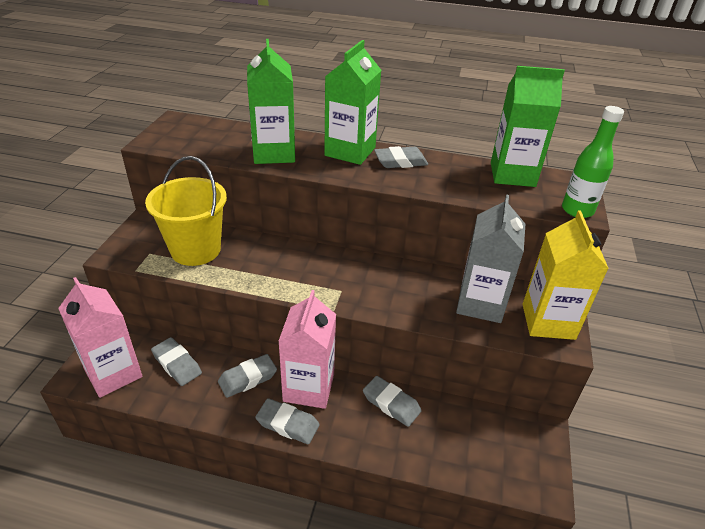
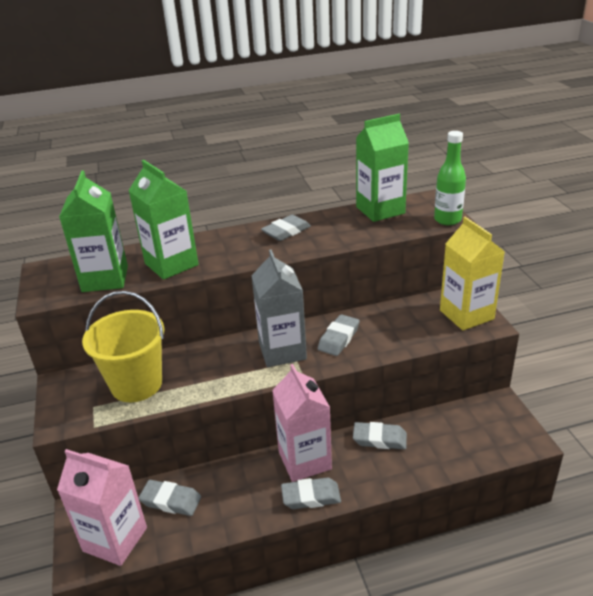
camera: 25 degrees left, 5 degrees down
grey eraser [218,354,277,398] -> grey eraser moved to [318,314,360,356]
green carton [324,40,381,165] -> green carton moved to [59,170,128,292]
grey carton [456,194,525,323] -> grey carton moved to [251,249,307,367]

